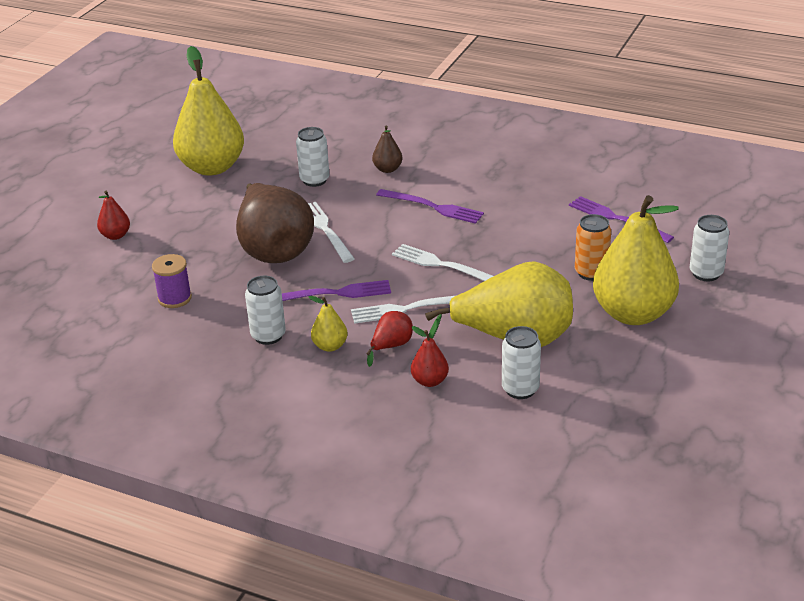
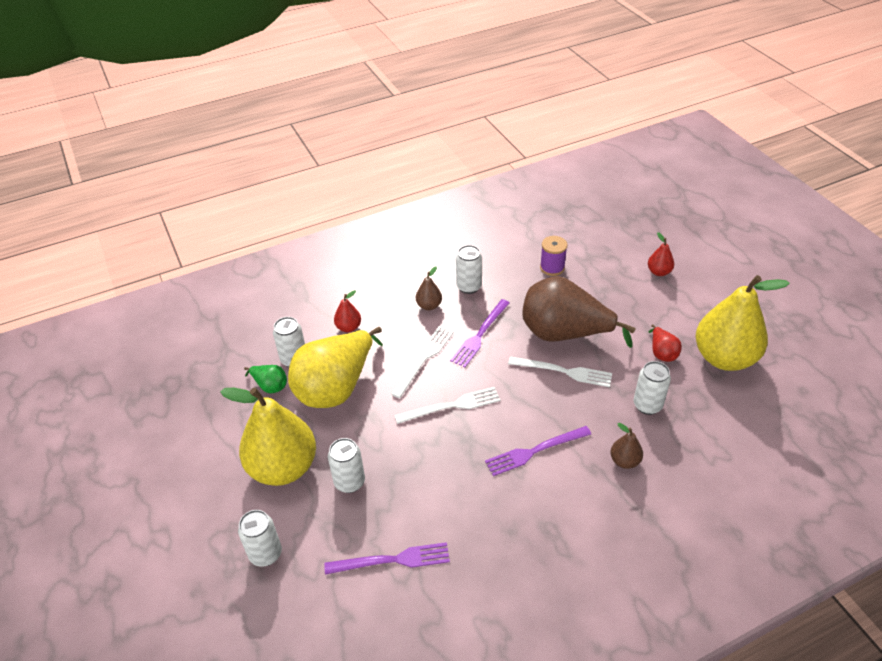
camera: 130 degrees right, 10 degrees up
yellow pear [308,296,348,352] -> brown pear [416,266,442,310]
red pear [366,311,413,367] -> red pear moved to [648,324,682,362]
orange can [575,214,611,281] -> white can [328,438,365,493]
none -> green pear [244,365,287,393]

